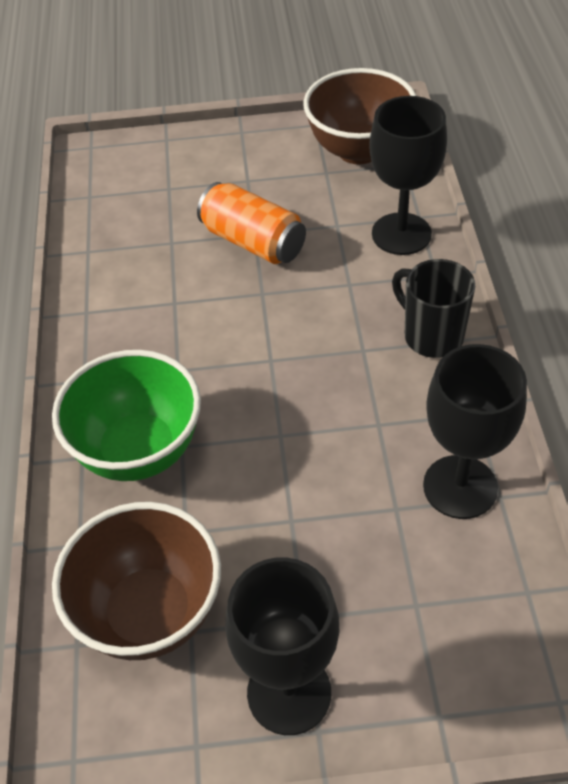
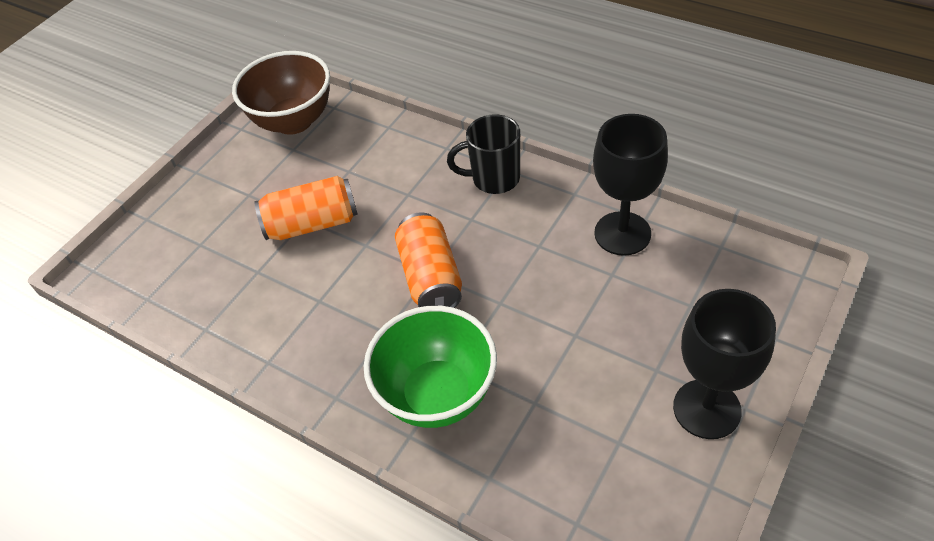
camera: 50 degrees left, 0 degrees up
brown bowl [52,502,221,660] -> none
black goblet [369,96,447,255] -> none
none -> orange can [395,212,462,308]

